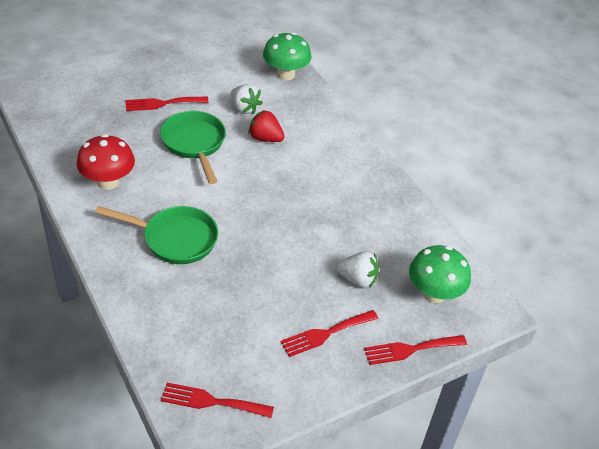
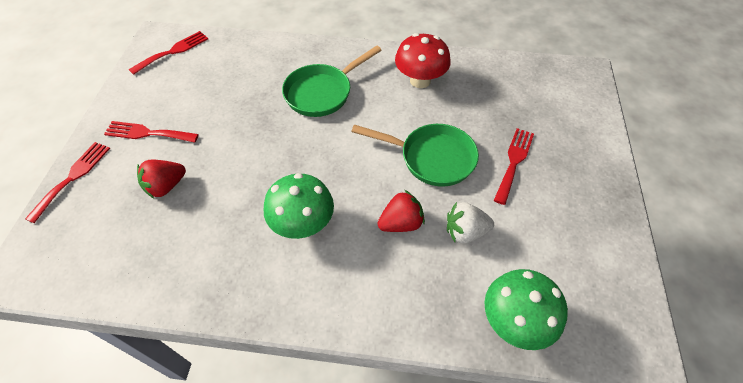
camera: 130 degrees right, 10 degrees up
red fork [280,310,378,357] -> red fork turned 90 degrees counterclockwise [104,121,199,143]
white strawberry [336,252,379,288] -> red strawberry [137,160,186,198]
green mushroom [409,245,471,303] -> green mushroom moved to [264,173,334,239]

